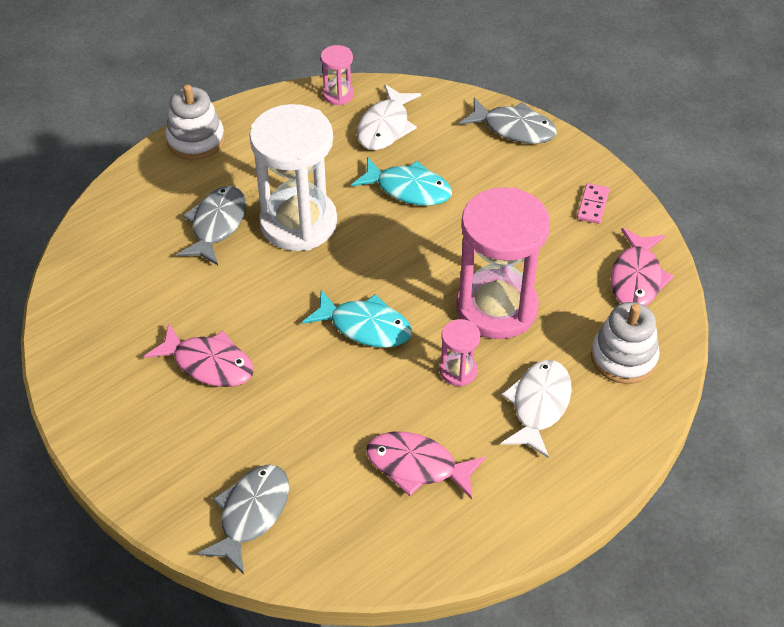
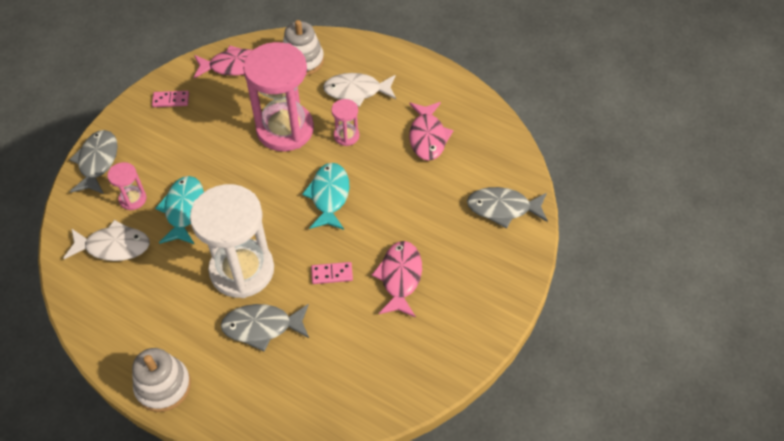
camera: 110 degrees left, 5 degrees up
pink hourglass [321,45,354,105] -> pink hourglass moved to [107,162,147,210]
none -> pink domino [311,262,353,284]

